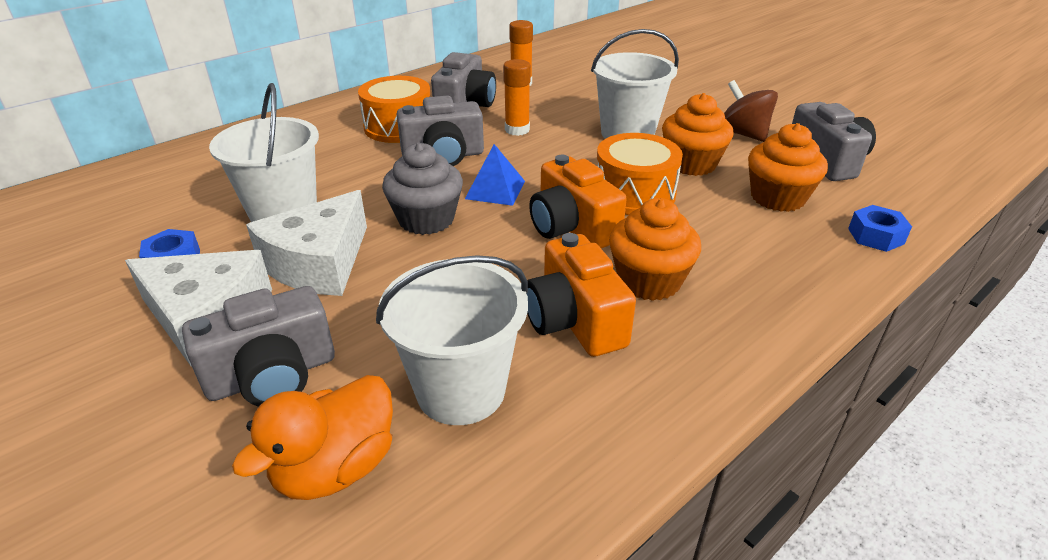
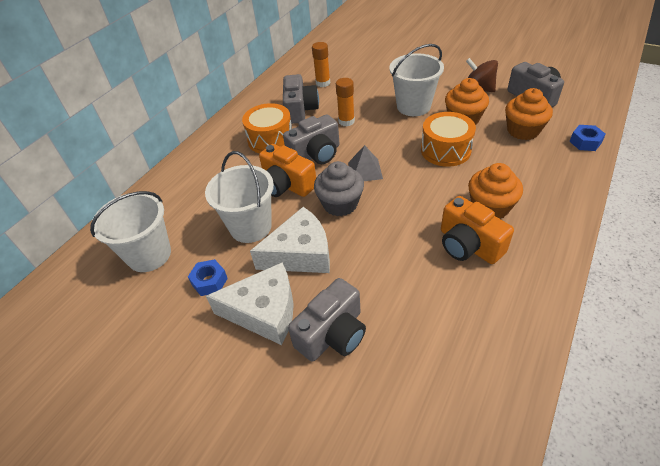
camera: 15 degrees left, 10 degrees up
orange duck [232,375,393,500] -> none
white cheese [246,190,367,296] -> white cheese turned 120 degrees counterclockwise [250,207,330,273]
white bucket [376,255,528,425] -> white bucket moved to [90,191,171,272]
blue pyramid [465,144,525,206] -> grey pyramid [348,145,383,181]
orange camera [529,155,627,249] -> orange camera moved to [259,144,316,197]

